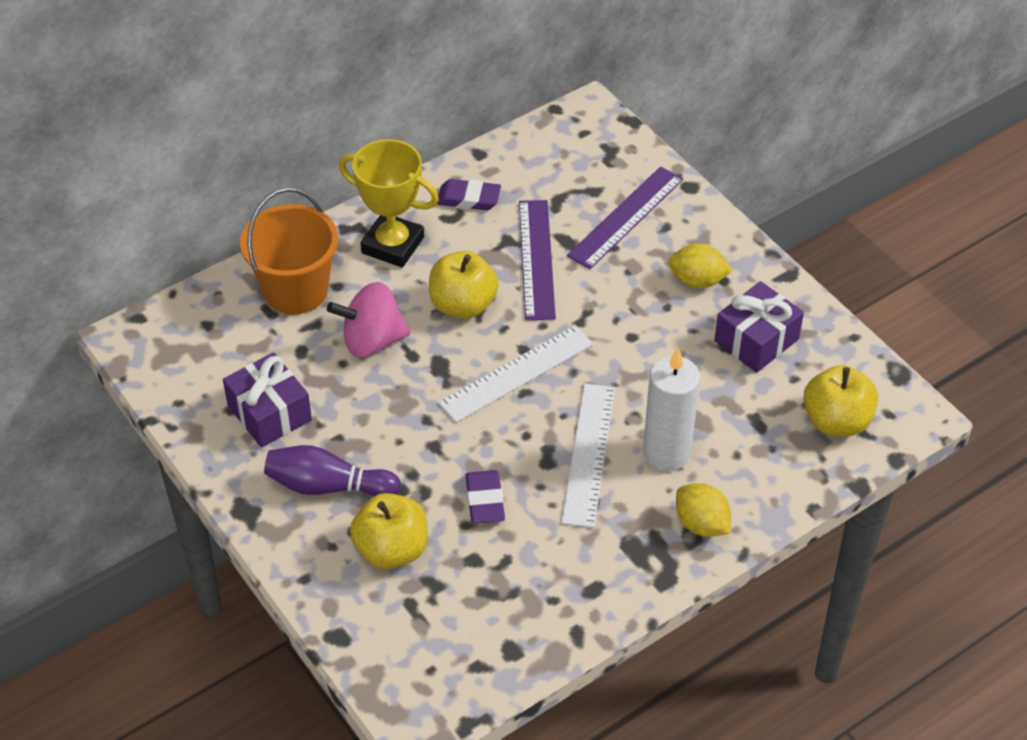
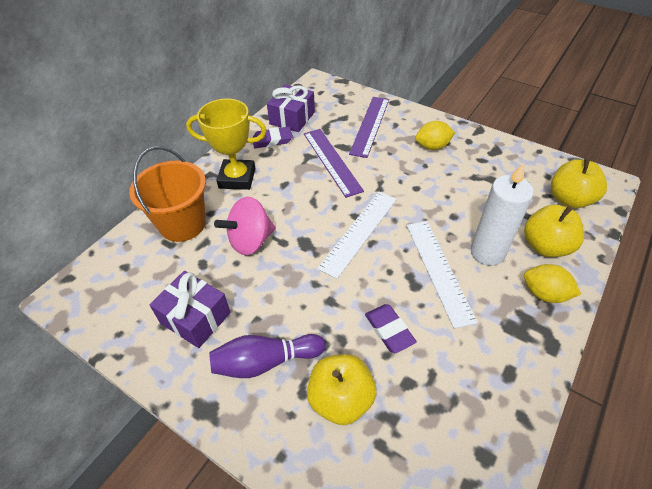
camera: 20 degrees left, 0 degrees up
yellow apple [429,251,499,319] -> yellow apple moved to [524,204,584,257]
purple gift [714,281,804,372] -> purple gift moved to [267,84,315,132]

